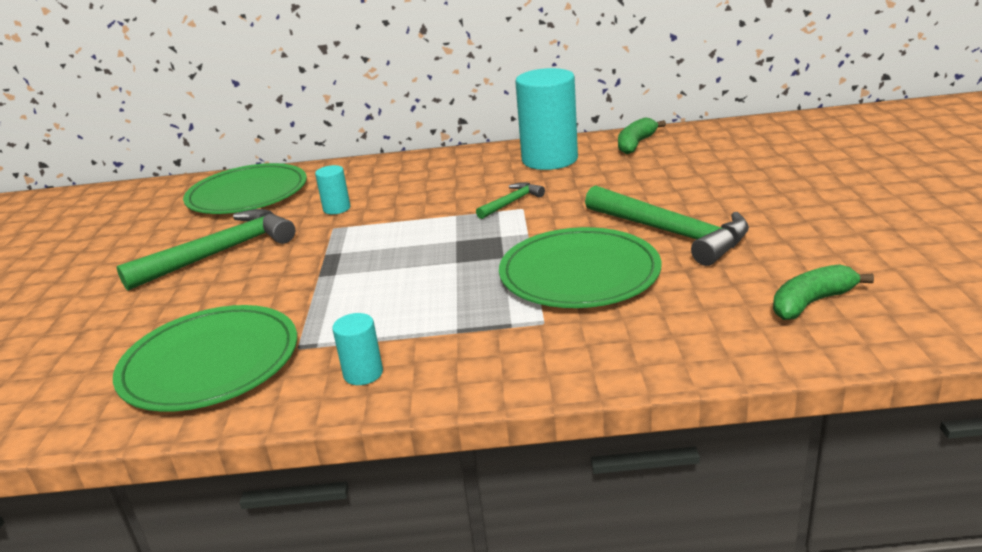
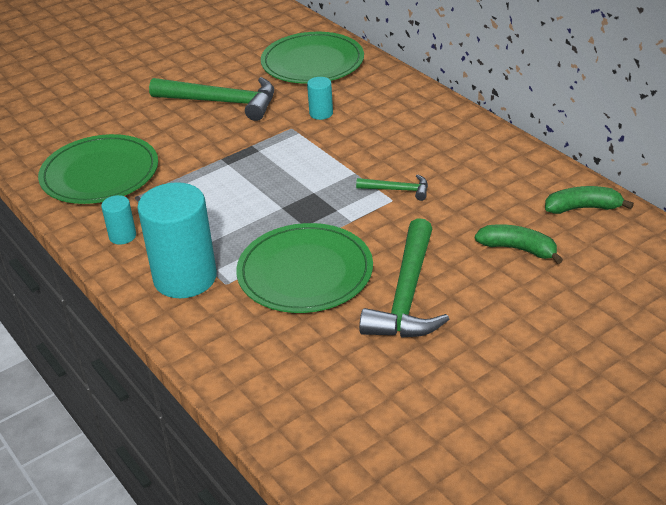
camera: 55 degrees right, 10 degrees up
turquoise cylinder [515,68,578,170] -> turquoise cylinder moved to [137,182,217,298]
green banana [773,264,874,320] -> green banana moved to [475,224,563,264]

